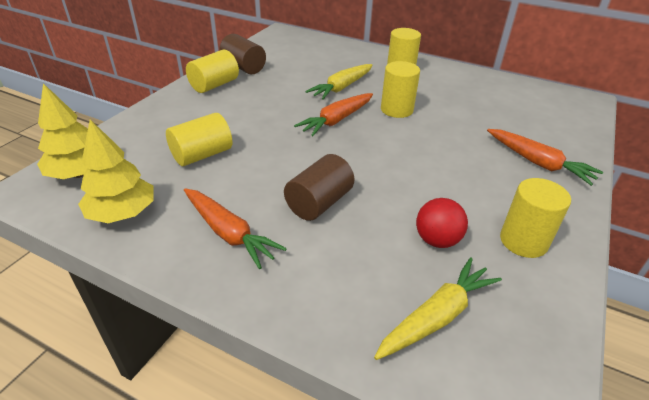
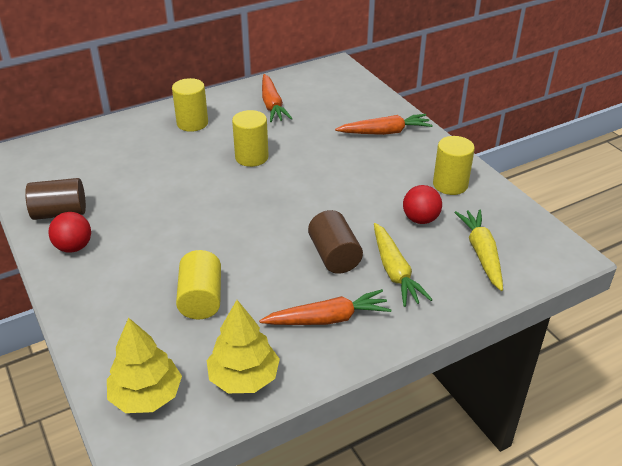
camera: 55 degrees left, 0 degrees up
yellow cylinder [186,49,239,93] -> red ball [48,212,91,253]
orange carrot [294,93,373,136] -> orange carrot moved to [262,74,293,122]
yellow carrot [305,64,373,100] -> yellow carrot moved to [374,223,433,307]

